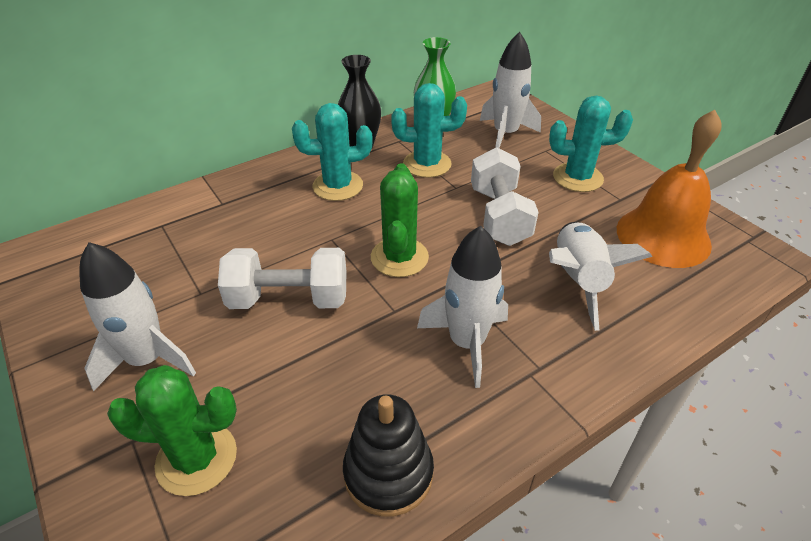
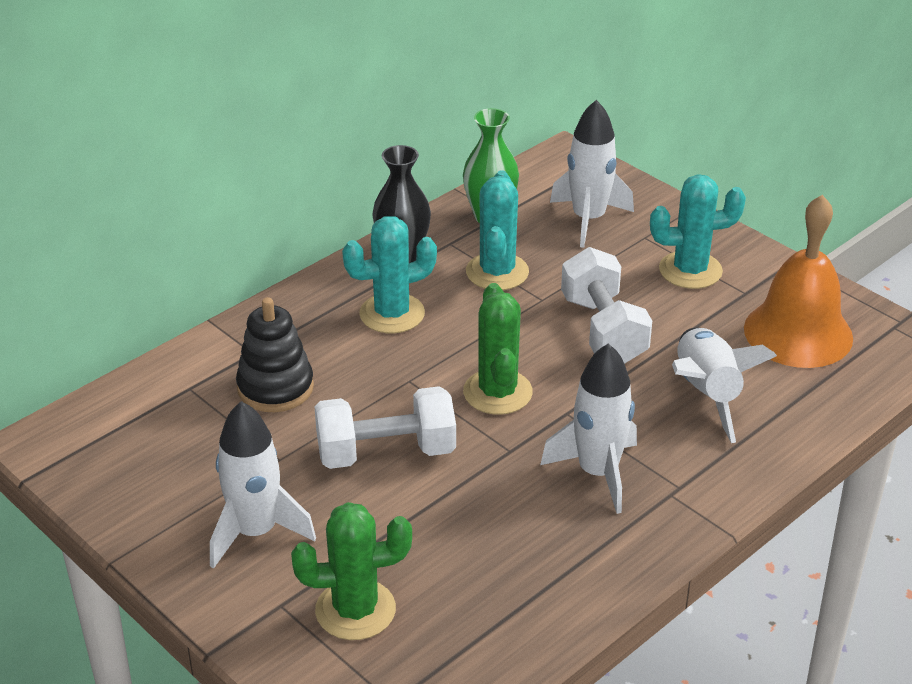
camera: 10 degrees left, 5 degrees down
black stacking toy [343,394,434,517] -> black stacking toy moved to [236,297,314,412]
turquoise cactus [391,83,467,178] -> turquoise cactus turned 75 degrees counterclockwise [466,170,529,290]

